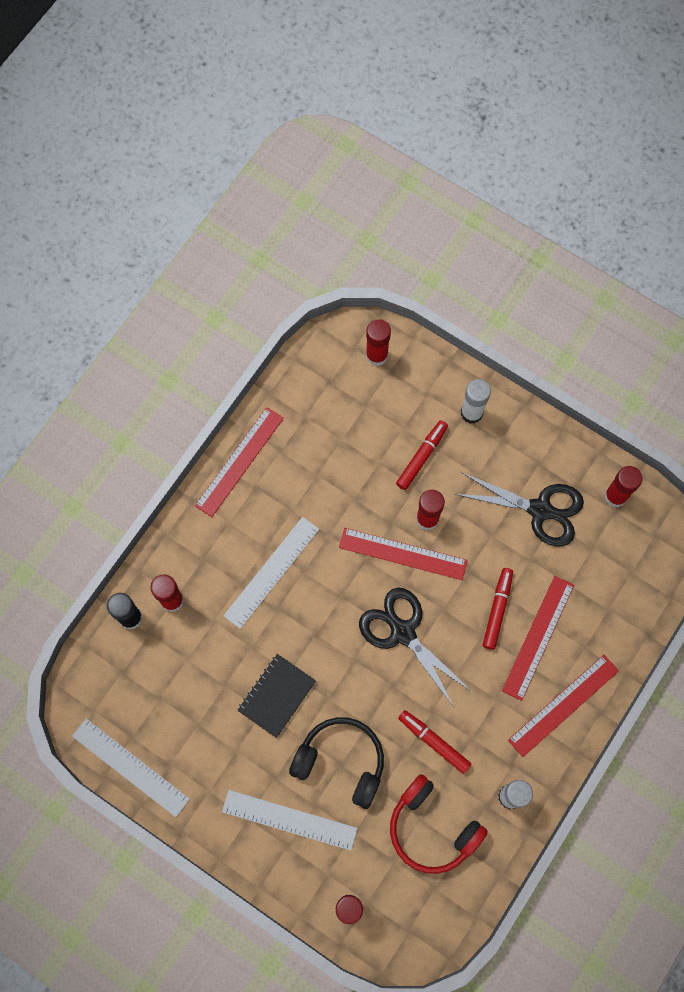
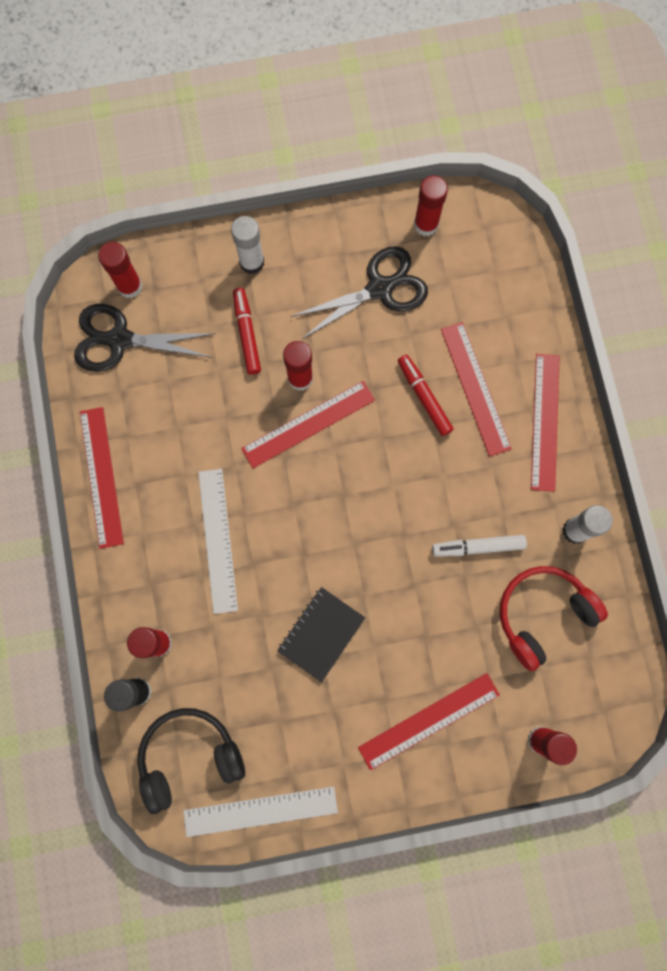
camera: 45 degrees left, 5 degrees up
white ruler [222,790,357,850] -> red ruler [358,673,500,770]
black notebook [237,654,316,738] -> black notebook turned 45 degrees clockwise [277,587,365,682]
black headphones [289,717,384,809] -> black headphones moved to [137,708,245,814]
black scissors [359,588,472,707] -> black scissors moved to [74,304,215,372]
red headphones [390,774,488,874] -> red headphones turned 150 degrees clockwise [500,566,608,671]
red marker [398,710,472,774] -> white marker [432,535,527,557]

